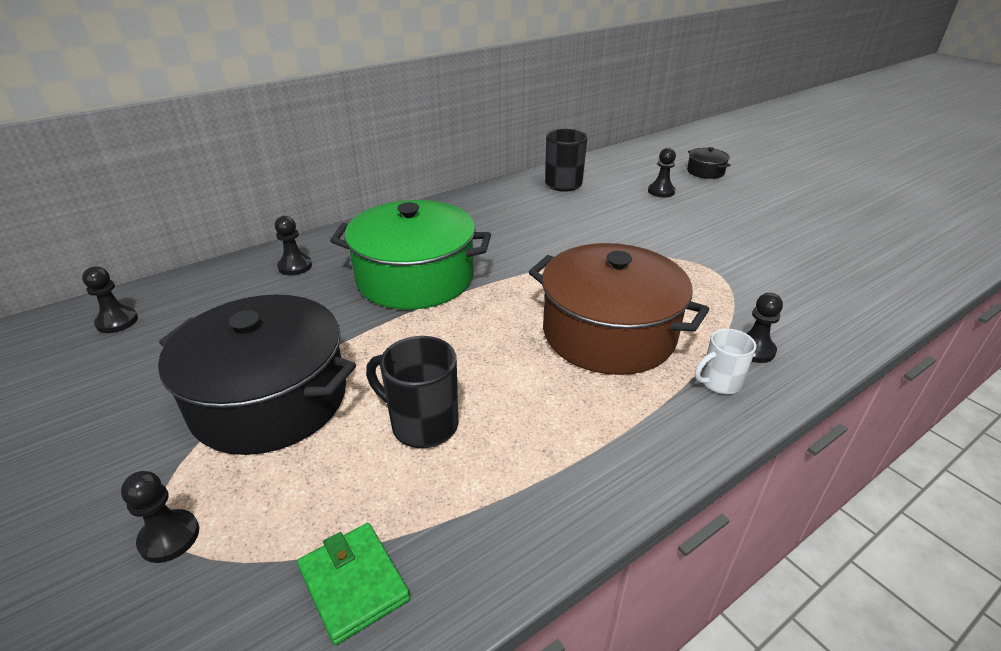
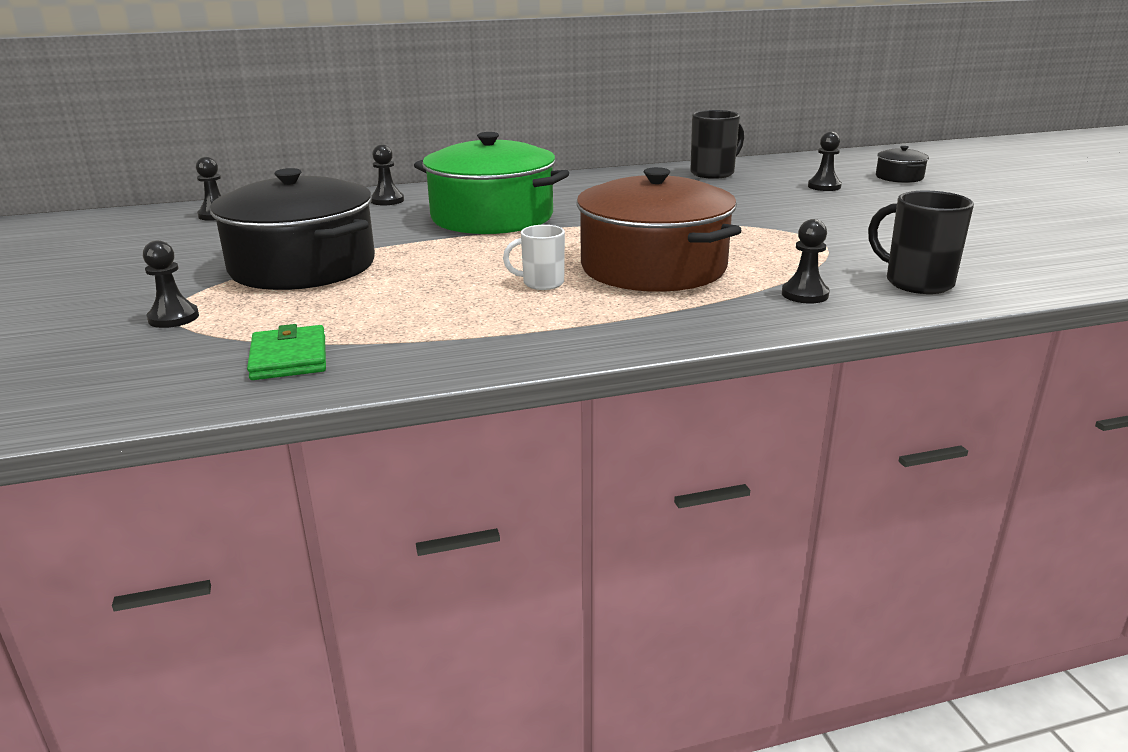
camera: 20 degrees right, 10 degrees down
black mug [366,336,458,448] -> black mug moved to [868,191,974,294]
white mug [695,329,756,394] -> white mug moved to [503,225,565,290]

